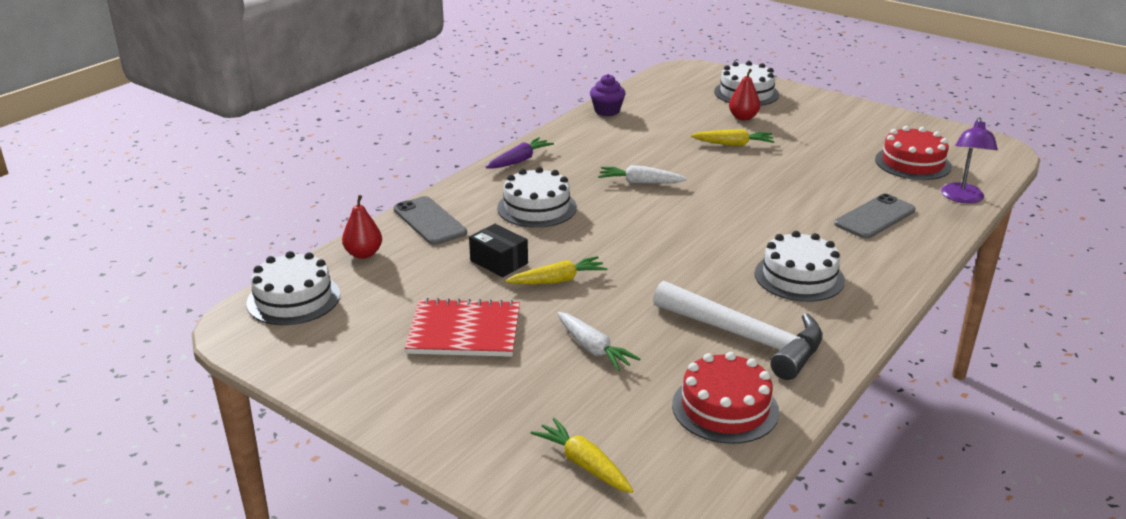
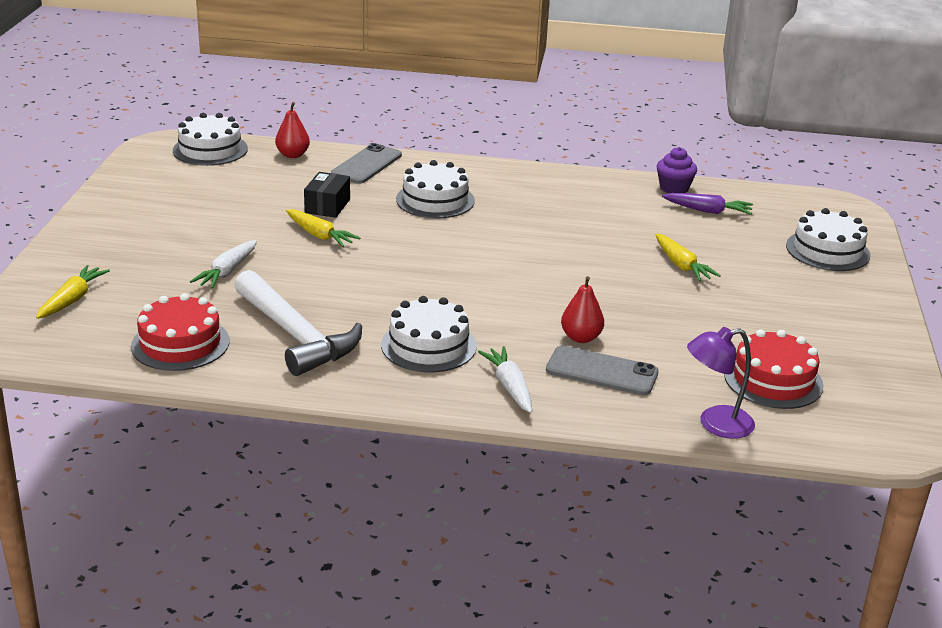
camera: 60 degrees right, 0 degrees up
red notebook [405,298,520,357] -> none
purple carrot [486,137,554,169] -> purple carrot moved to [662,193,753,215]
white carrot [598,165,687,183] -> white carrot moved to [478,346,532,413]
white hammer [653,281,823,380] -> white hammer turned 45 degrees counterclockwise [234,270,362,376]
red pear [729,69,760,120] -> red pear moved to [561,276,604,343]

